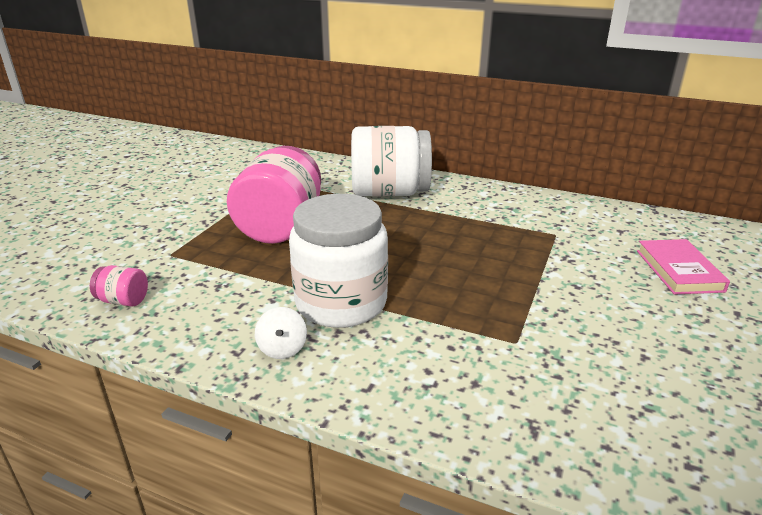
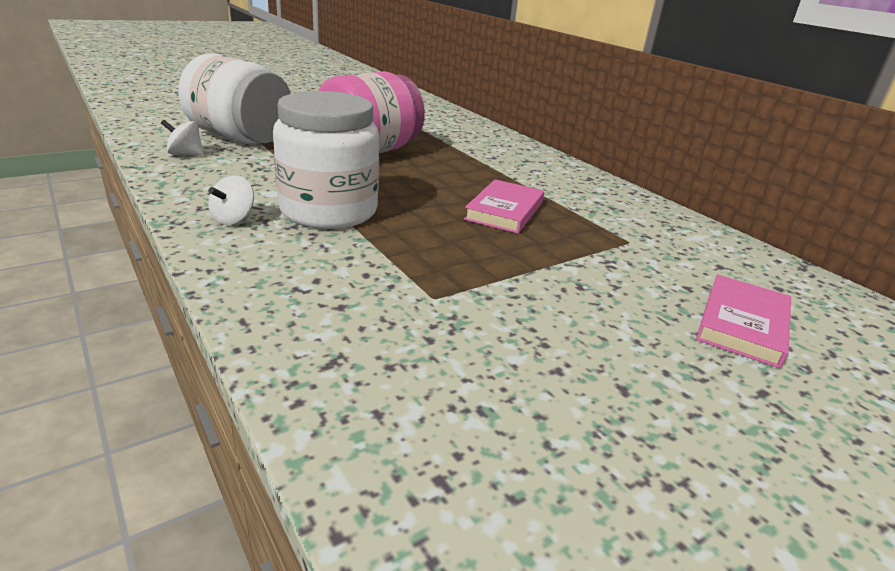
camera: 30 degrees right, 0 degrees up
pink jar [90,265,148,307] -> white spinning top [161,120,204,155]
white jar [351,126,432,196] -> white jar moved to [178,53,291,143]
none -> pink book [464,179,544,233]

